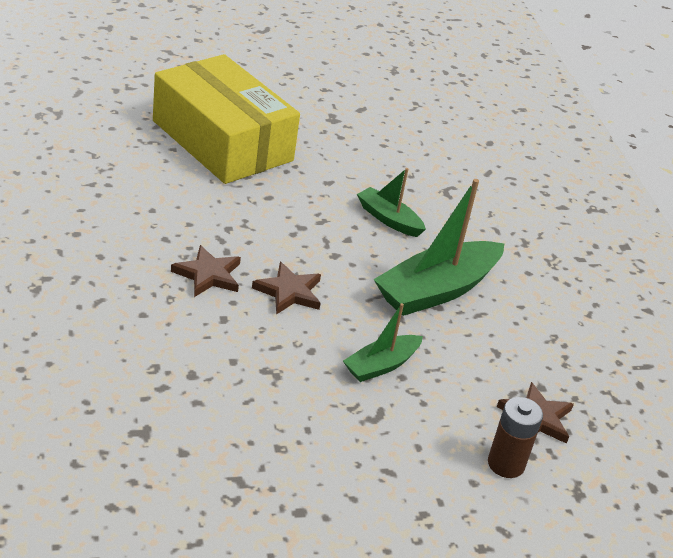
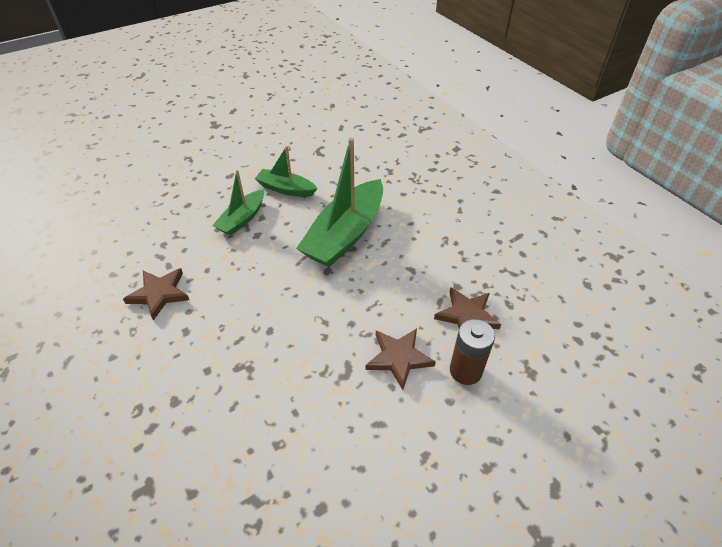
camera: 15 degrees left, 10 degrees up
yellow box [153,54,300,184] -> none
brown star [252,262,321,315] -> brown star moved to [365,329,436,390]
green boat [343,303,423,382] -> green boat moved to [212,170,264,236]

